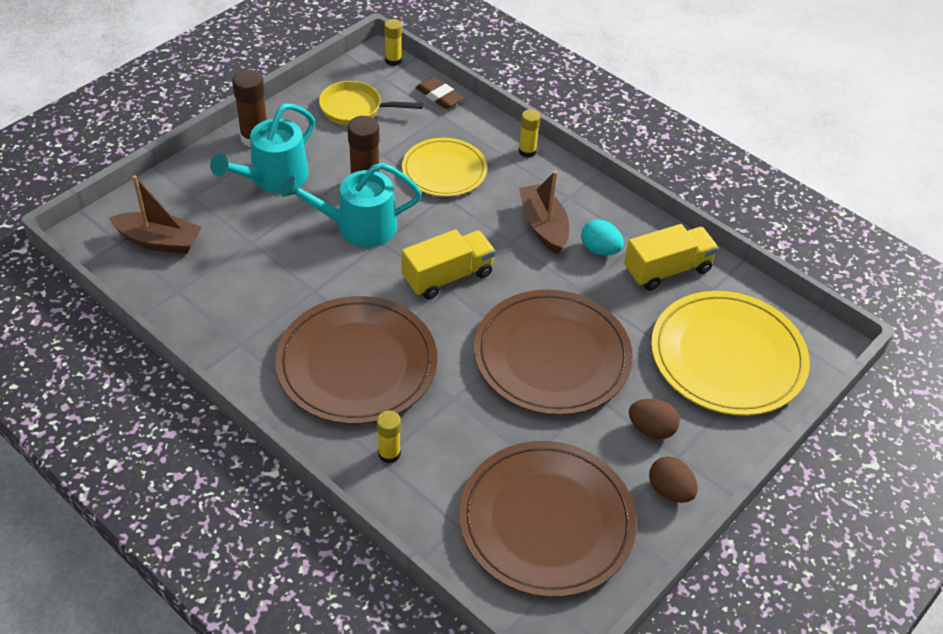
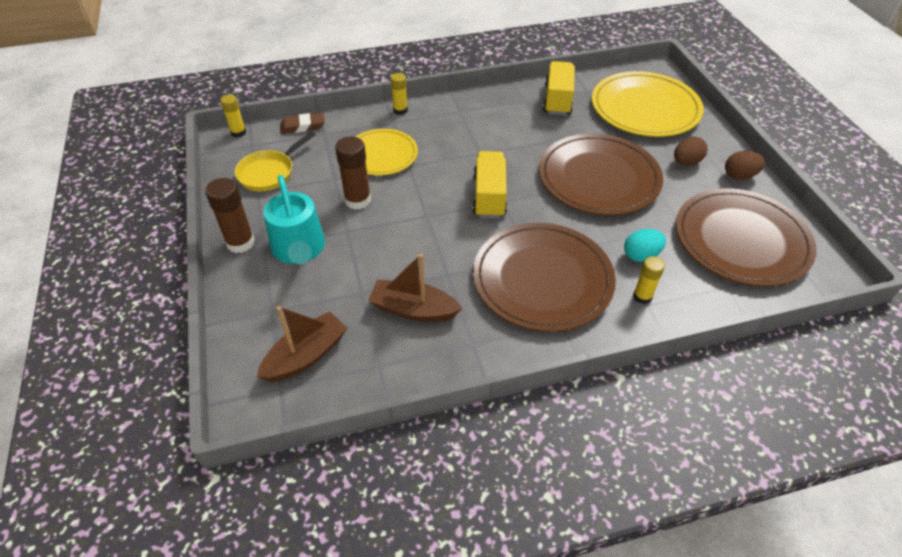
camera: 55 degrees left, 0 degrees up
turquoise watering can [281,163,422,247] -> none
brown boat [519,171,569,255] -> brown boat moved to [368,254,462,322]
turquoise egg [581,219,624,255] -> turquoise egg moved to [624,229,666,262]

